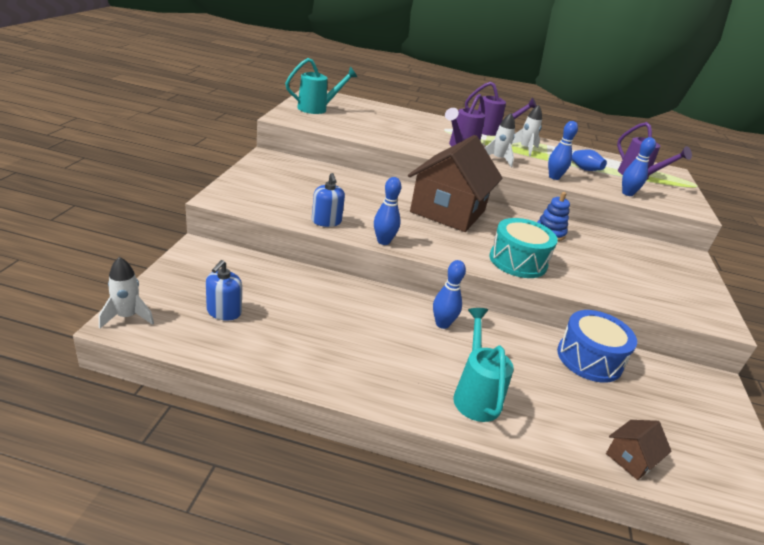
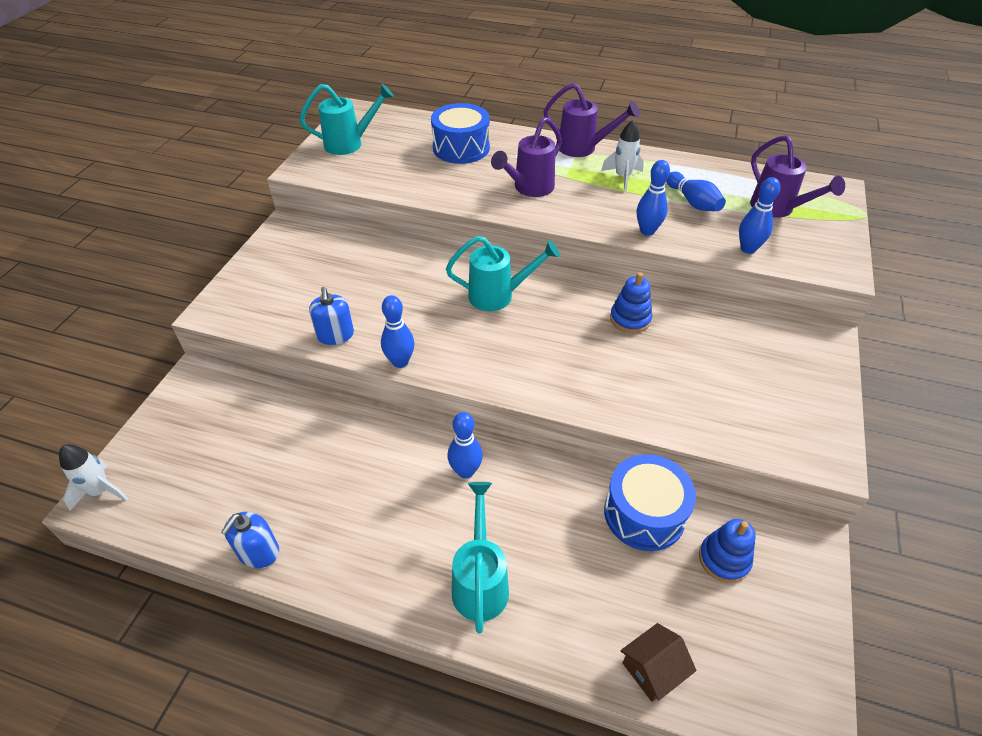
camera: 10 degrees right, 15 degrees up
blue soap dispenser [206,260,242,321] -> blue soap dispenser moved to [221,512,279,568]
brown house [408,135,503,232] -> turquoise watering can [446,236,560,311]
white rocket [485,113,515,168] -> none
turquoise drum [490,218,558,278] -> none
none -> blue drum [431,103,490,164]
none -> blue stacking toy [699,519,756,583]

